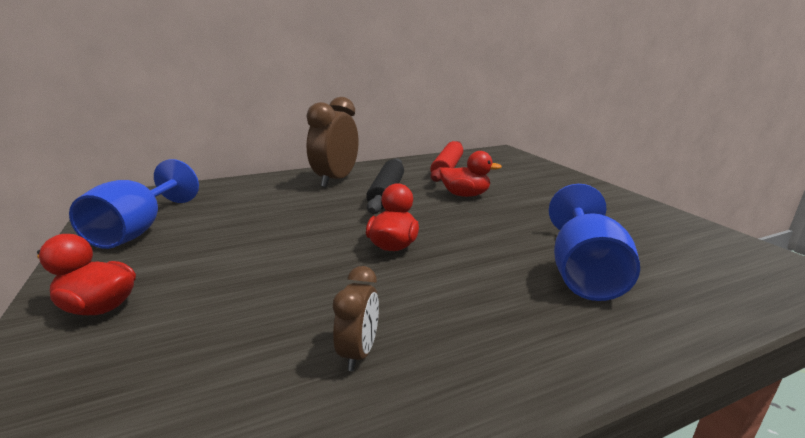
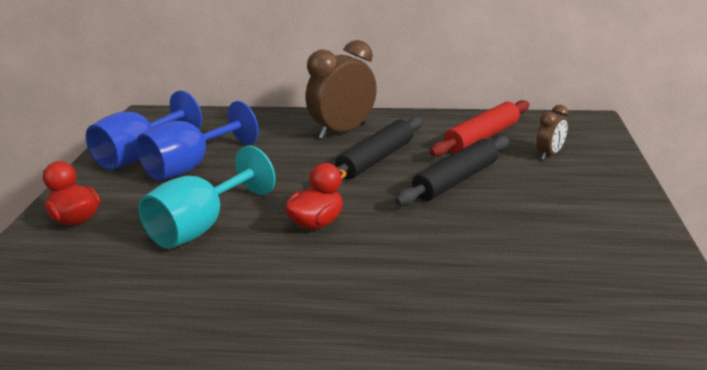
camera: 30 degrees right, 5 degrees up
brown clock [333,266,379,371] -> brown clock moved to [537,105,569,160]
red duck [439,151,502,197] -> black rolling pin [395,136,510,206]
blue goblet [549,184,640,301] -> blue goblet moved to [136,101,259,181]
none -> turquoise goblet [138,146,276,249]

